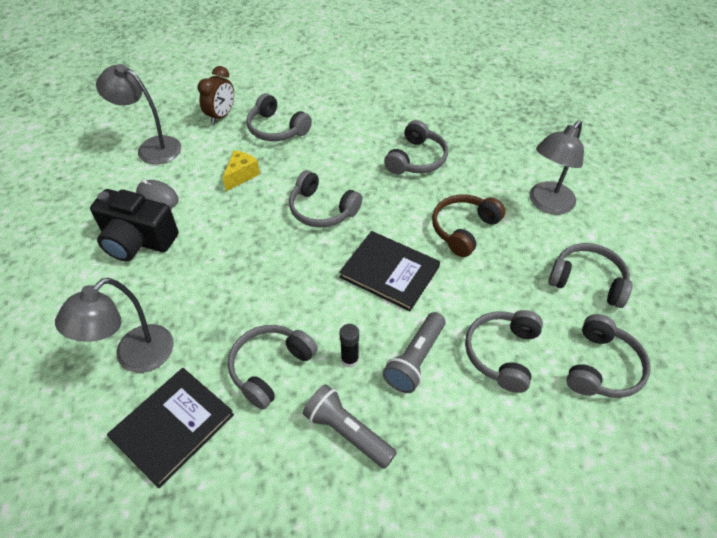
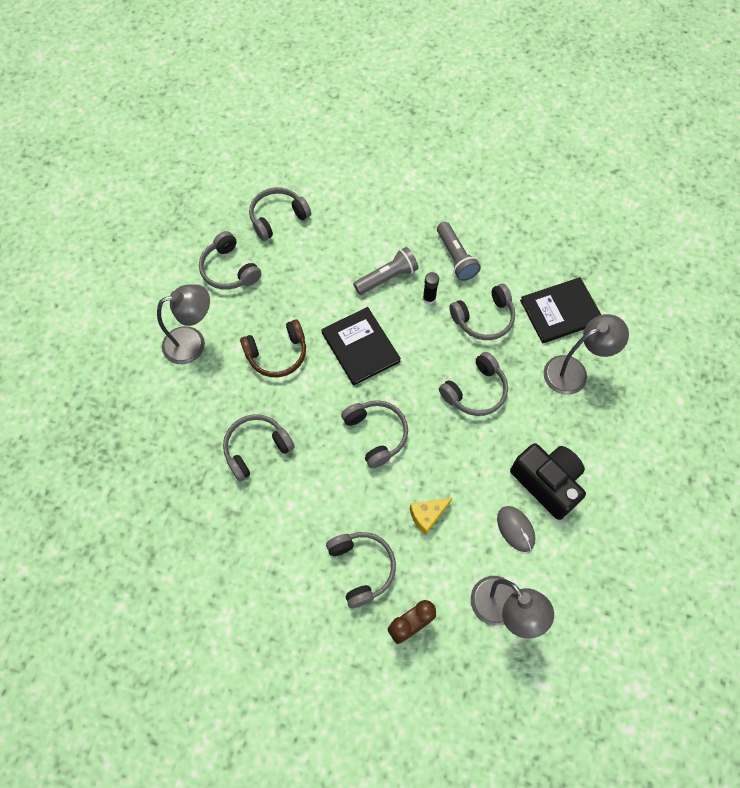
camera: 150 degrees left, 15 degrees up
grey headphones [465,310,543,393] -> grey headphones moved to [439,352,508,416]

